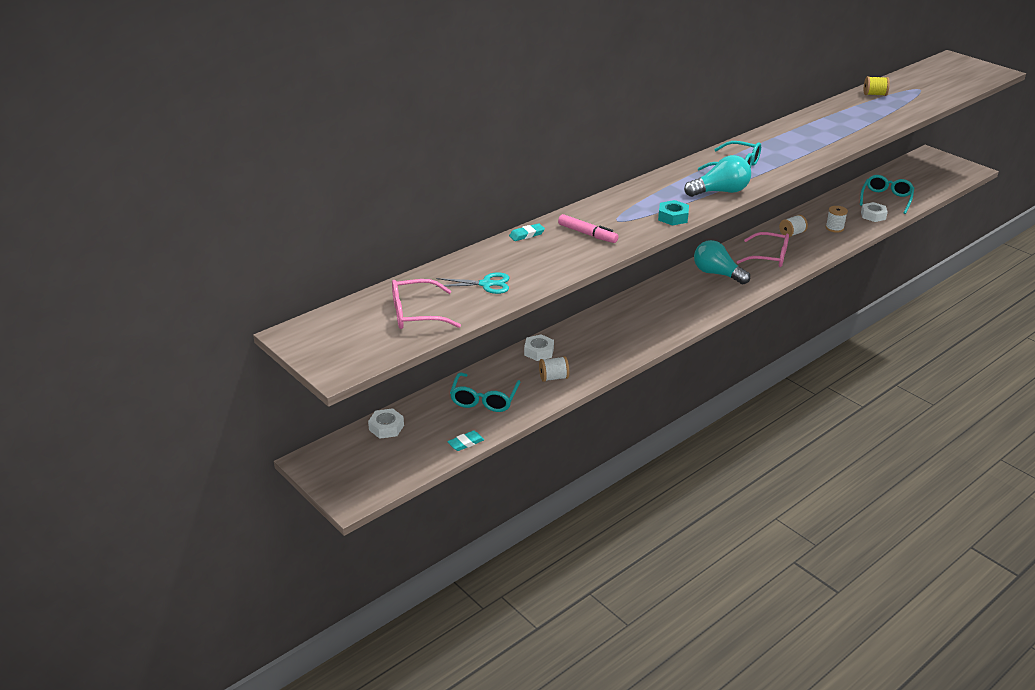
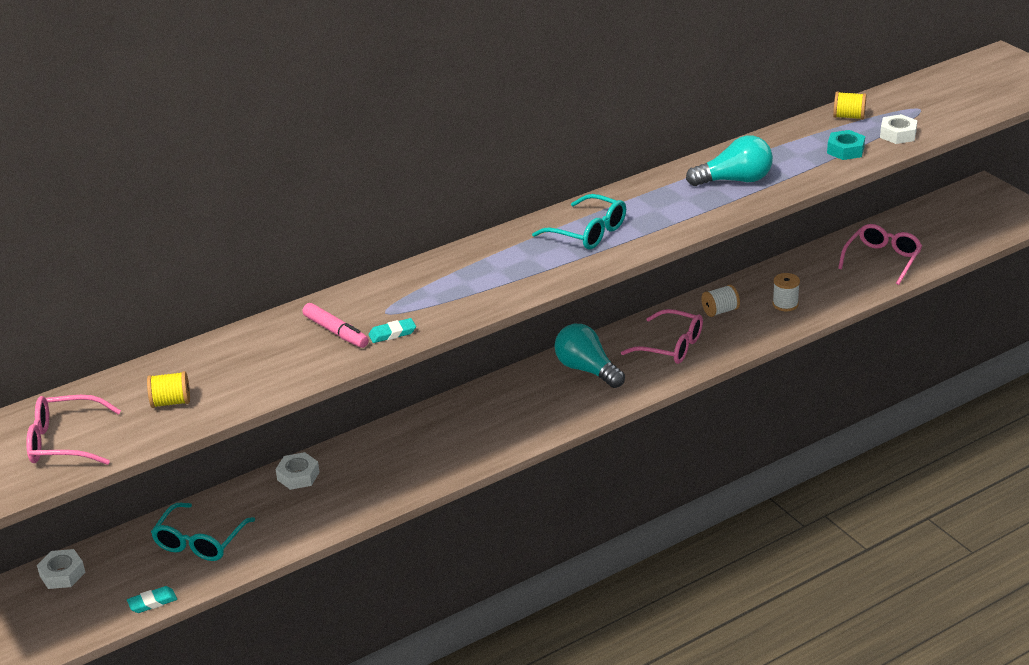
camera: 10 degrees right, 0 degrees up
turquoise scissors [436,272,509,294] -> yellow spool [147,371,190,408]
turquoise eraser [509,223,545,241] -> turquoise eraser moved to [369,318,416,343]
white spool [539,356,569,382] -> none
turquoise nut [658,200,689,226] -> turquoise nut moved to [827,130,865,160]
turquoise light bulb [684,155,751,197] -> turquoise light bulb moved to [686,135,773,186]
turquoise glasses [860,175,914,214] -> pink glasses [838,224,922,285]
white nut [861,202,888,222] -> white nut moved to [880,114,917,144]

